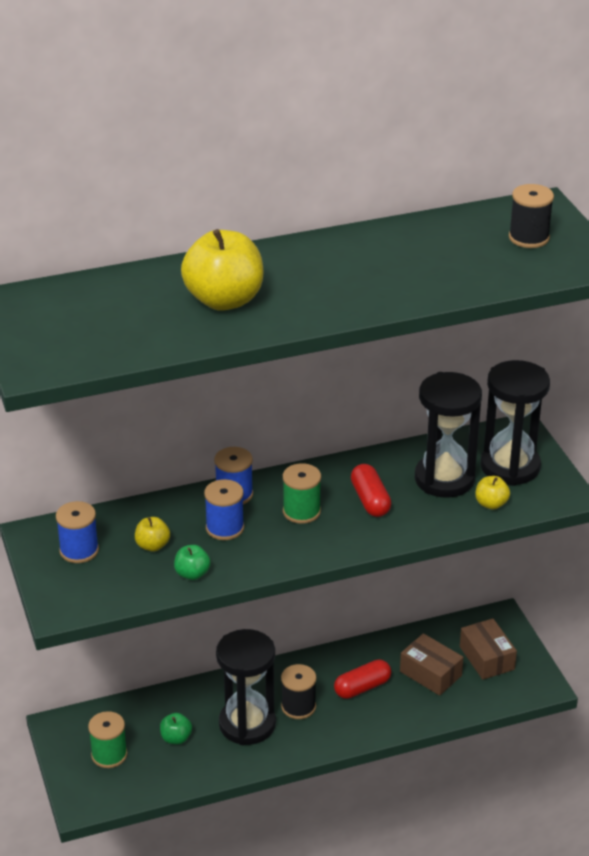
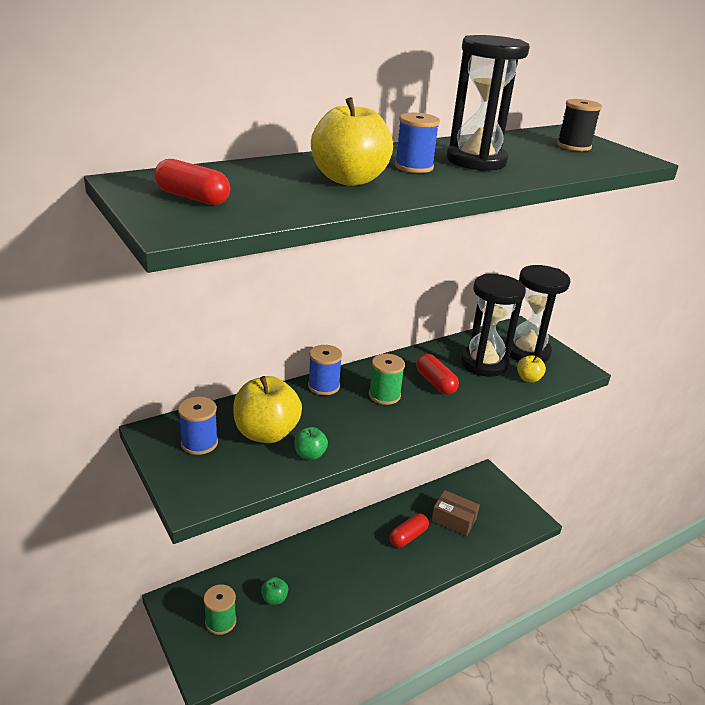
camera: 15 degrees left, 5 degrees down
yellow apple [135,517,170,552] -> yellow apple [233,376,302,443], size x2.09
blue spool [204,479,244,540] -> blue spool moved to [395,113,440,173]
black hourglass [216,629,276,745] -> black hourglass moved to [447,35,530,171]
black spool [281,664,316,719] -> none
brown box [460,618,517,680] -> none
none -> red capsule [154,159,230,205]

